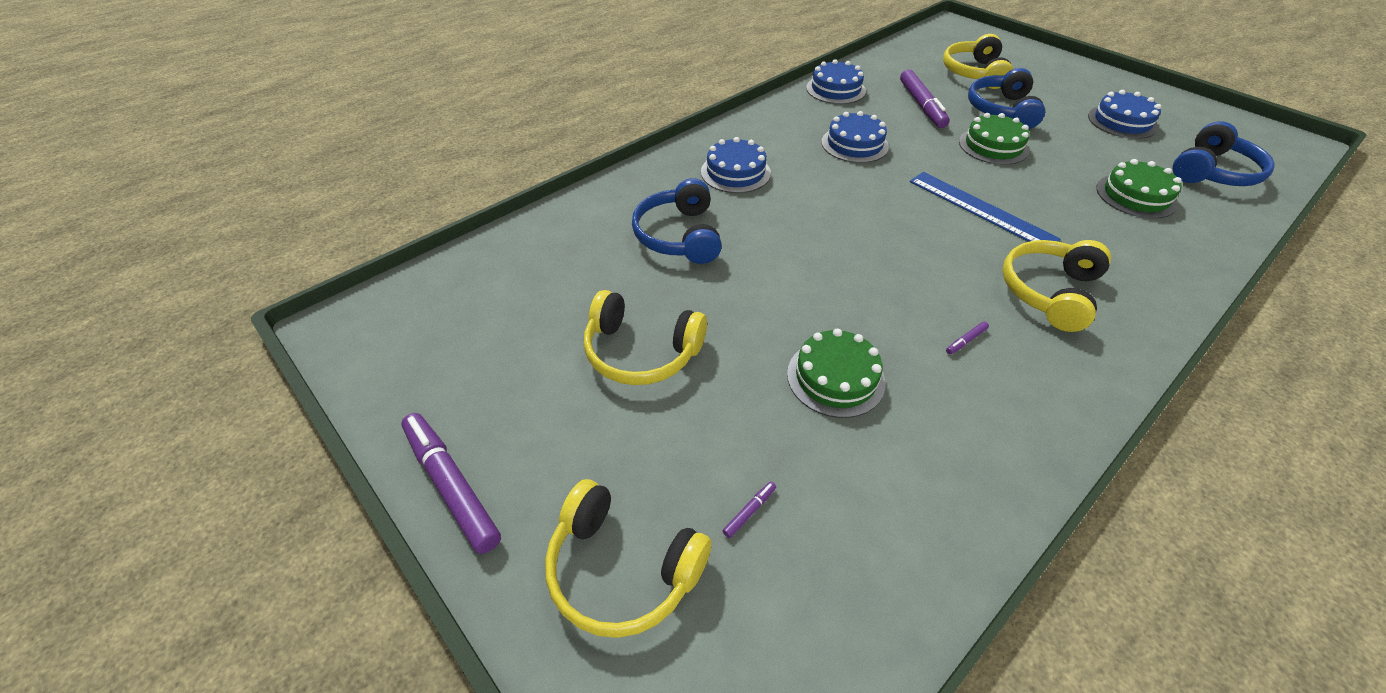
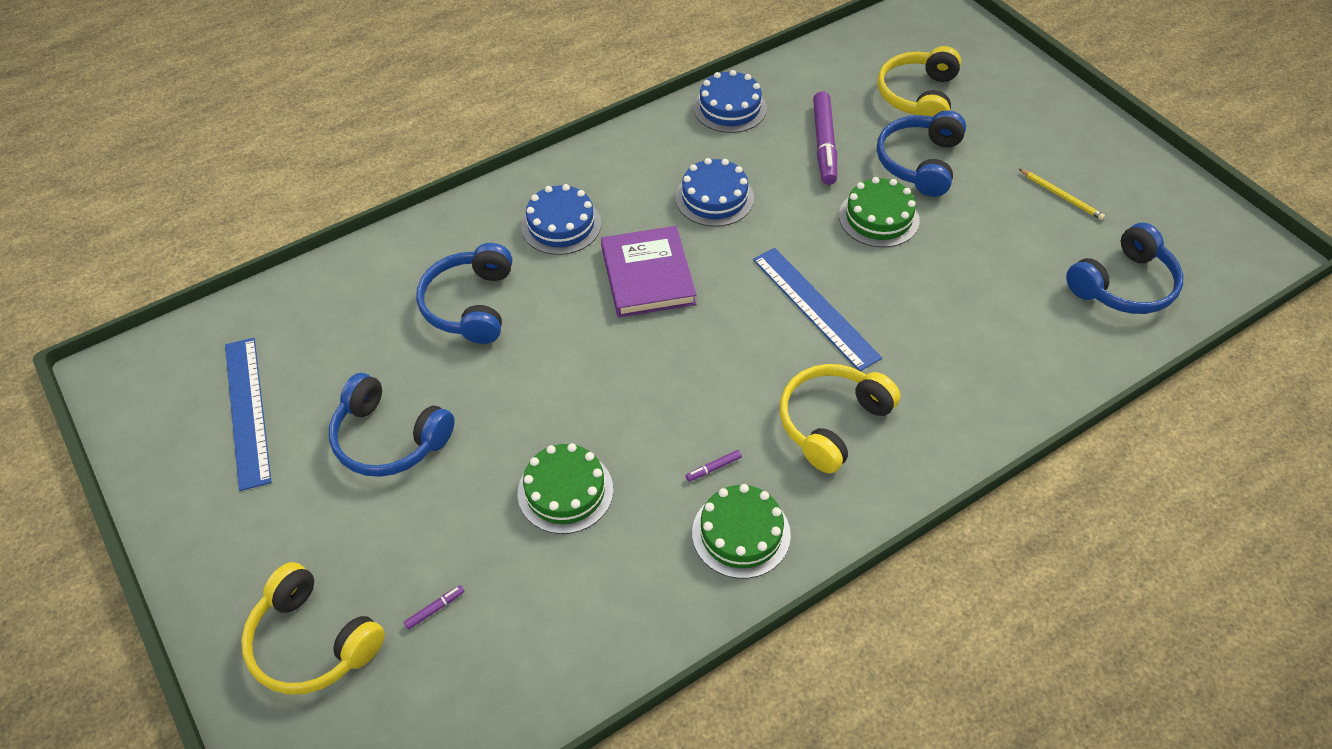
camera: 10 degrees right, 5 degrees up
purple marker [401,413,501,554] -> none
yellow headphones [584,290,707,385] -> blue headphones [329,373,455,477]
blue cake [1088,90,1161,139] -> yellow pencil [1019,169,1105,220]
green cake [1096,159,1182,219] -> green cake moved to [692,484,791,579]
none -> blue ruler [225,338,272,491]
none -> purple book [601,226,696,317]

